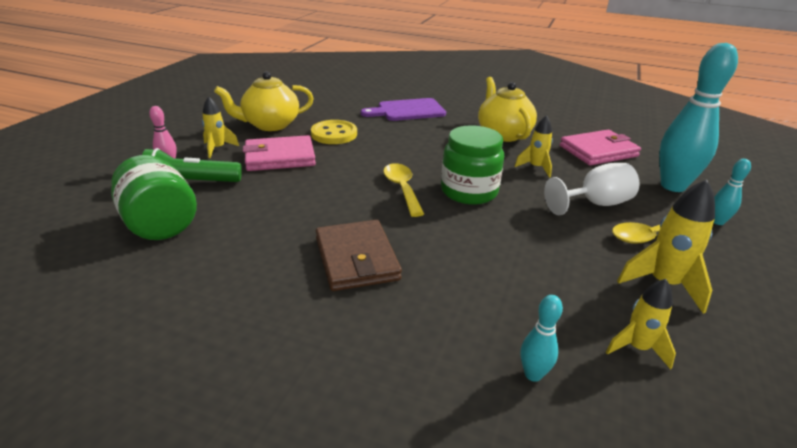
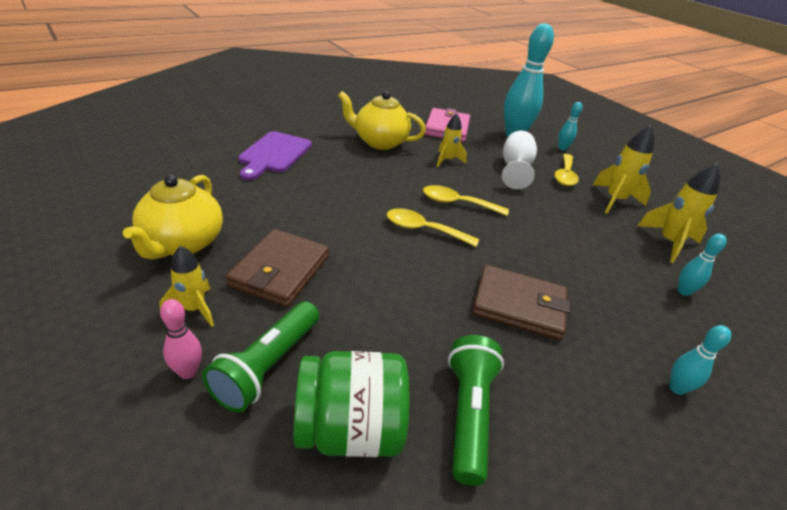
camera: 60 degrees left, 5 degrees up
pink wallet [243,135,316,171] -> brown wallet [226,229,329,307]
yellow button [311,120,357,144] -> none
green jar [441,125,504,205] -> yellow spoon [423,185,509,216]
yellow rocket [606,279,676,369] -> yellow rocket [637,163,720,263], size x1.54
none -> green flashlight [448,335,504,486]
none -> turquoise bowling pin [669,325,731,395]

